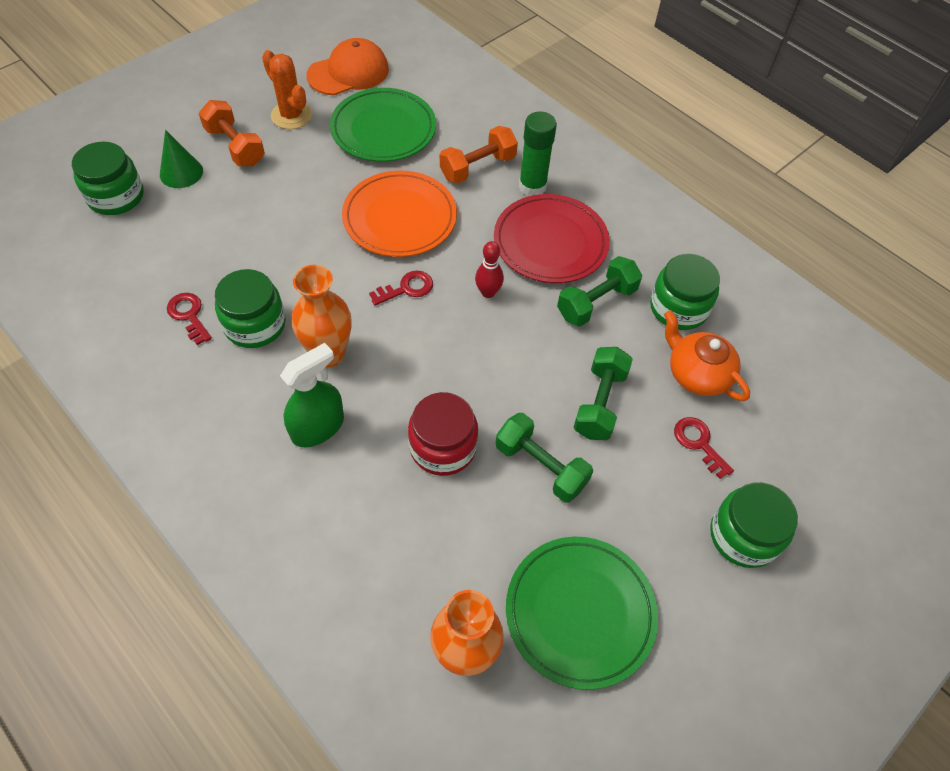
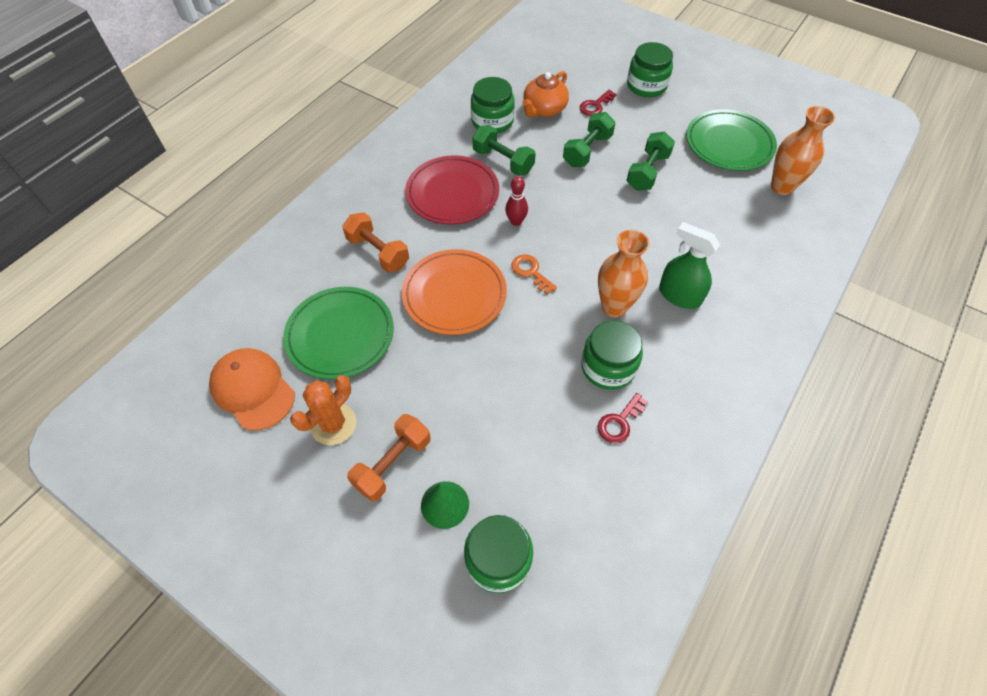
camera: 100 degrees left, 0 degrees up
red key [369,271,433,306] -> orange key [511,254,557,294]
red jar [408,392,478,476] -> none
green glue stick [519,111,557,196] -> none
green dumbbell [573,347,633,440] -> green dumbbell turned 60 degrees counterclockwise [563,112,615,167]

